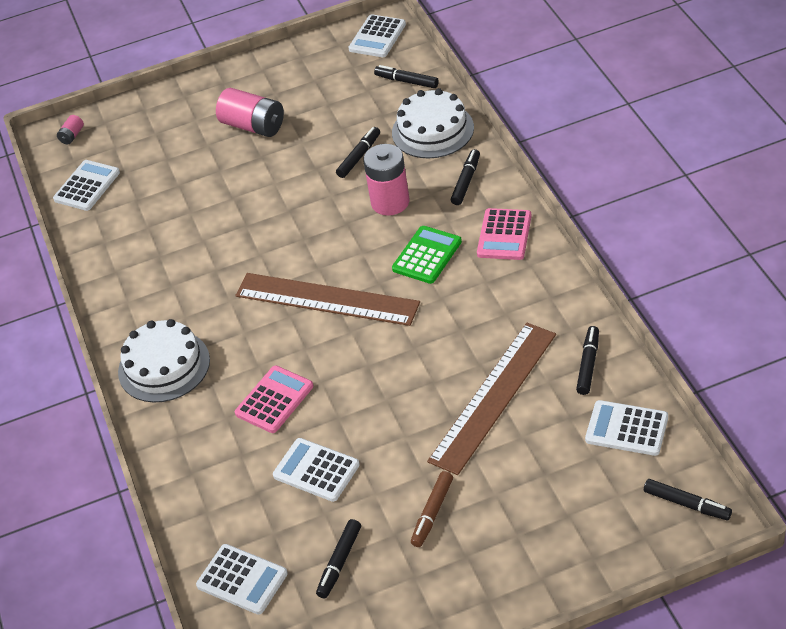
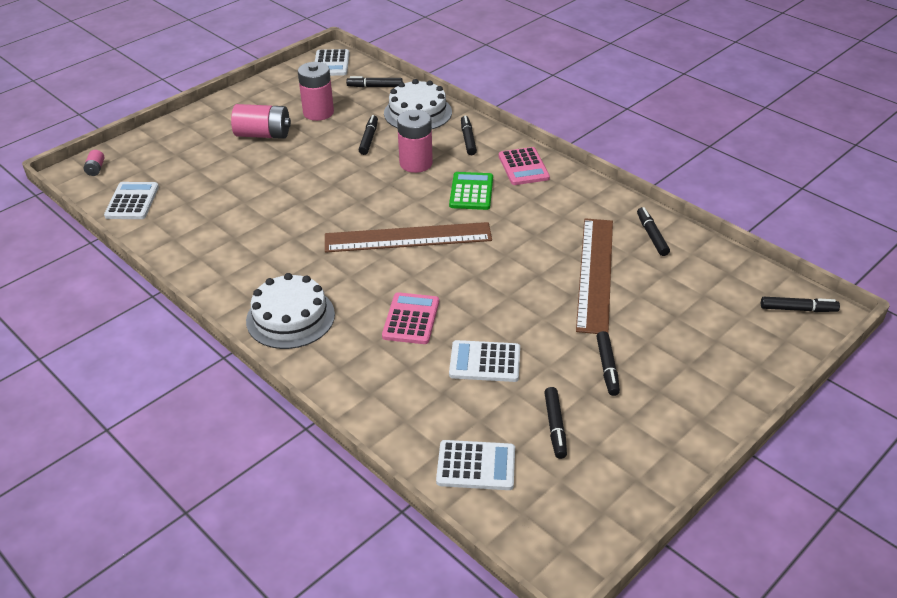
camera: 30 degrees left, 5 degrees down
brown marker [411,471,453,547] -> black marker [596,331,620,396]
white calculator [585,400,668,456] -> none
none -> pink battery [298,62,334,121]

